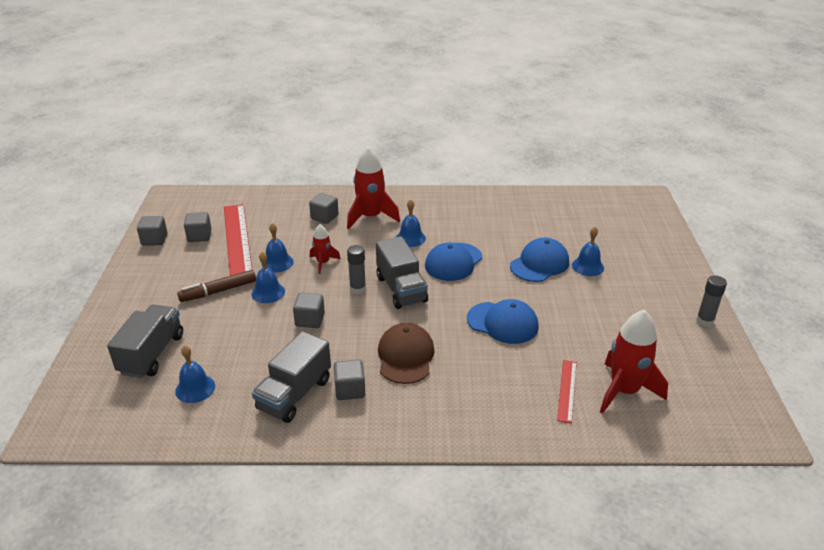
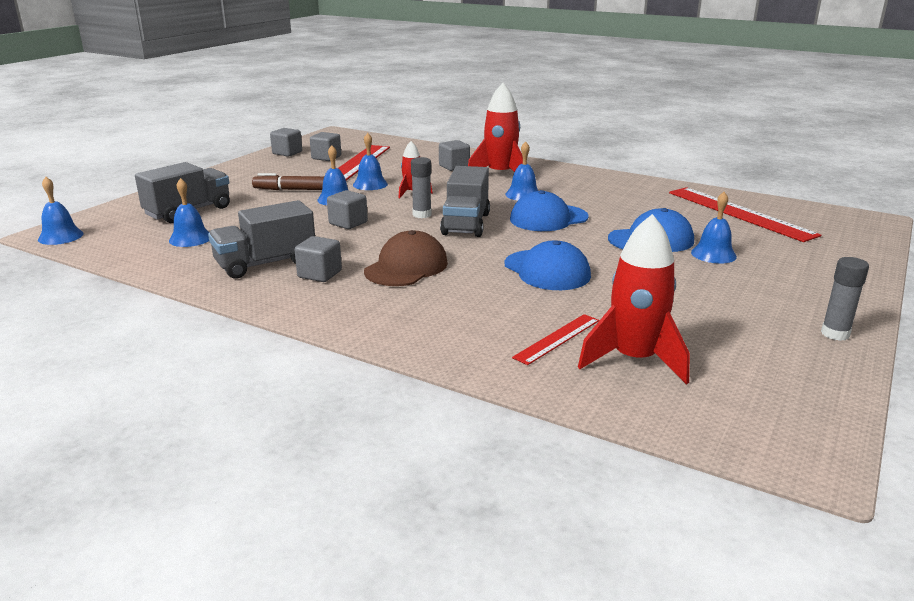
camera: 30 degrees right, 10 degrees down
none -> blue bell [38,177,84,245]
none -> red ruler [669,187,821,242]

